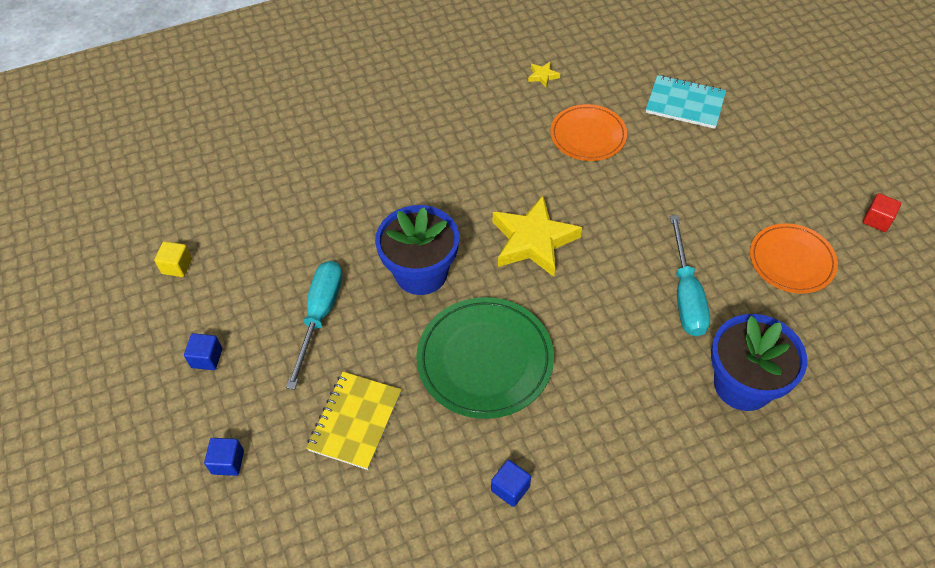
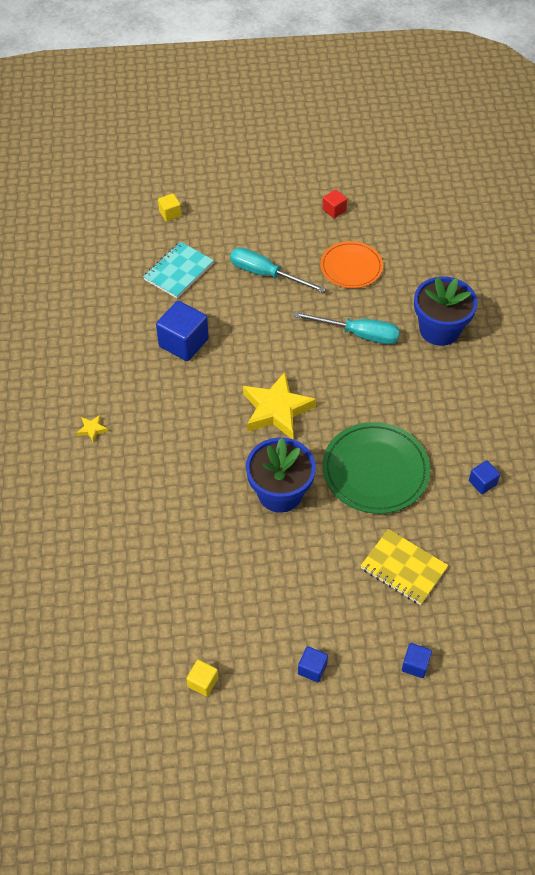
camera: 75 degrees left, 0 degrees up
turquoise screwdriver [286,261,343,390] -> turquoise screwdriver moved to [230,247,326,293]
yellow star [528,61,560,87] -> yellow star moved to [77,415,108,443]
orange plate [550,104,627,161] -> blue cube [156,301,209,361]
none -> yellow cube [158,193,182,222]

